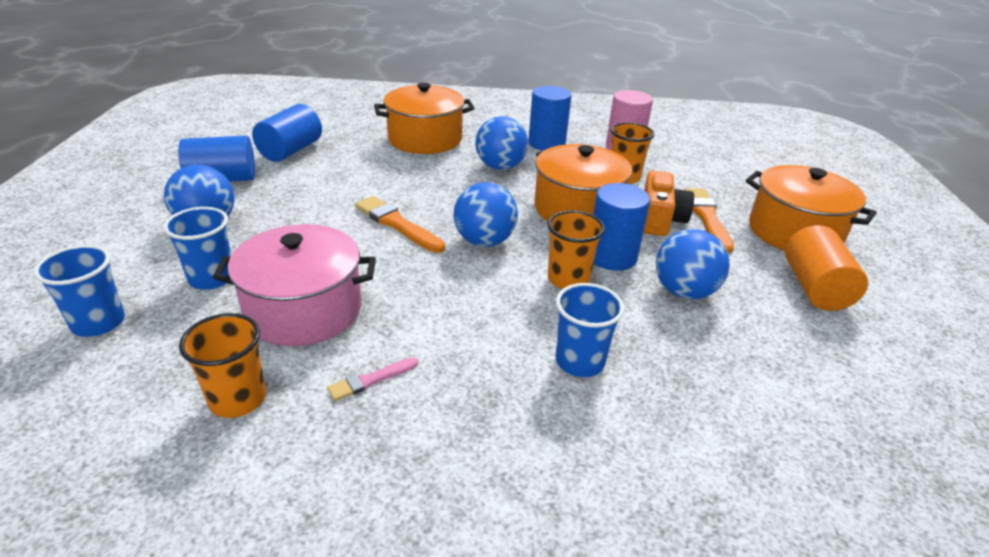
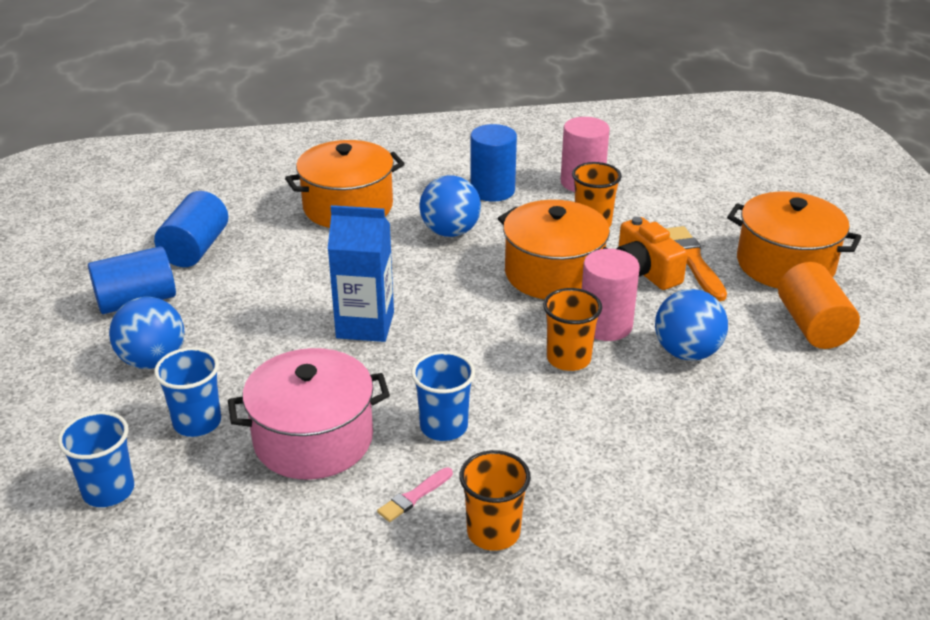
camera: 10 degrees left, 0 degrees up
orange cup [179,313,266,418] -> orange cup moved to [459,450,531,551]
orange brush [355,196,445,253] -> blue carton [328,205,394,342]
blue ball [454,182,518,247] -> none
blue cup [556,283,624,377] -> blue cup moved to [411,351,475,441]
blue cylinder [593,183,650,271] -> pink cylinder [582,249,640,341]
orange camera [643,170,694,236] -> orange camera turned 150 degrees clockwise [616,217,688,290]

